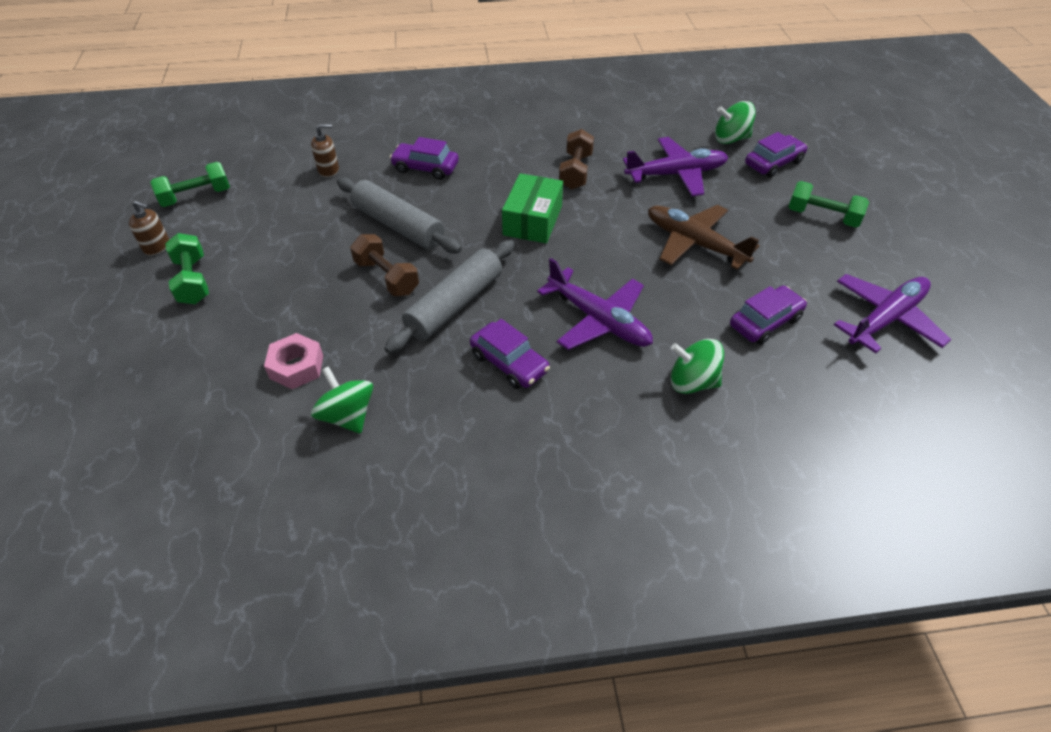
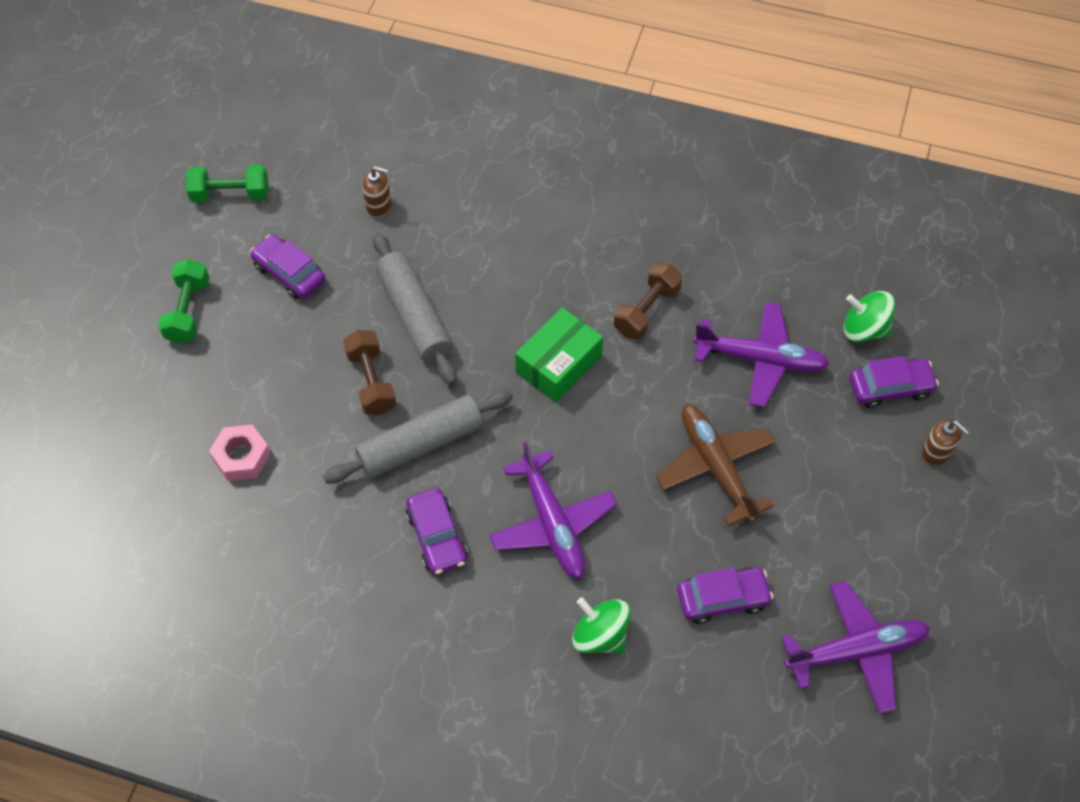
camera: 25 degrees right, 10 degrees up
brown soap dispenser [129,201,169,256] -> brown soap dispenser moved to [922,419,969,466]
green spinning top [311,366,373,434] -> none
purple car [390,137,459,180] -> purple car moved to [250,235,326,300]
green dumbbell [788,181,869,228] -> none

